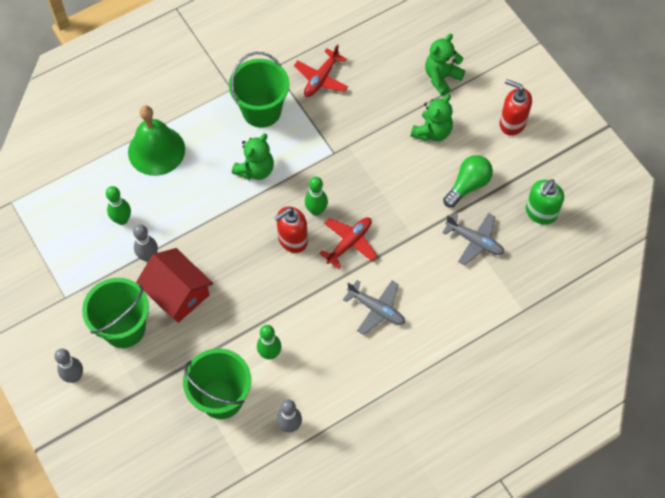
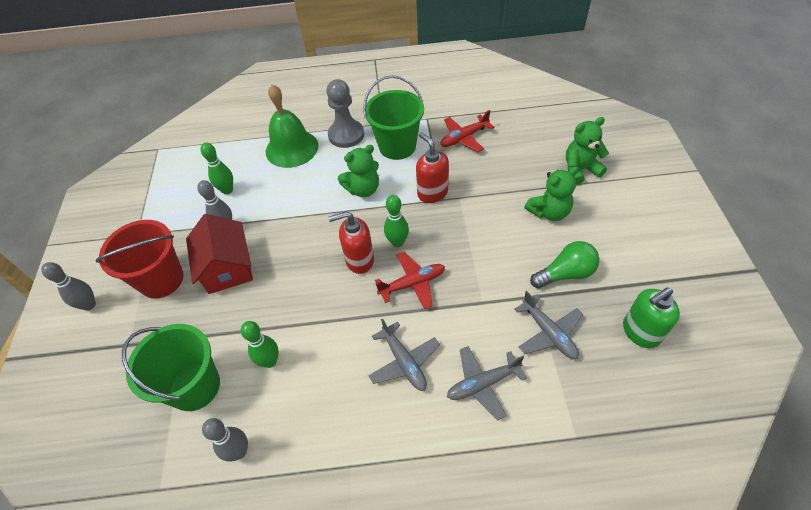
camera: 30 degrees right, 10 degrees down
green bucket [82,278,149,348] -> red bucket [96,220,184,299]
red soap dispenser [500,79,532,136] -> red soap dispenser moved to [416,132,449,203]
none -> grey pawn [326,79,364,148]
none -> grey plane [447,346,527,421]

